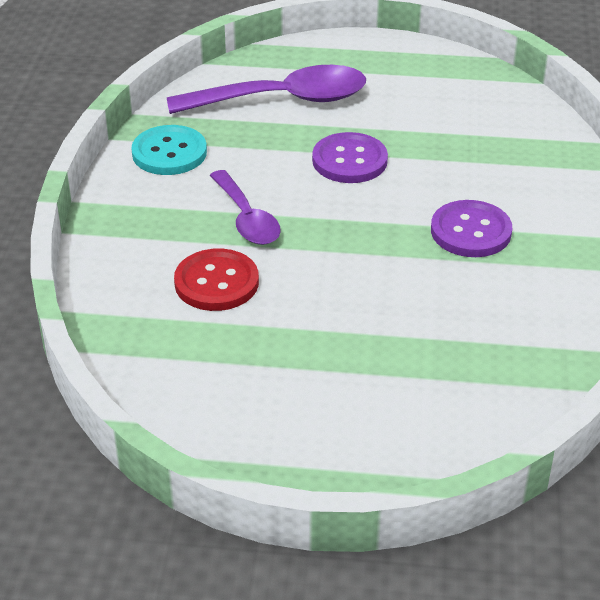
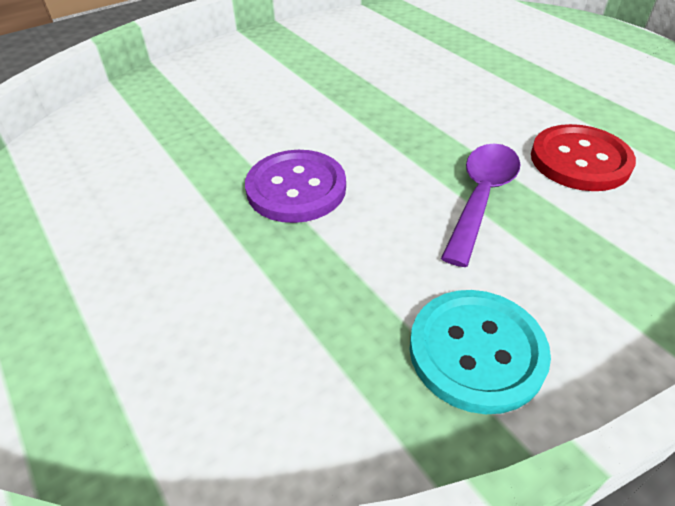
camera: 130 degrees left, 5 degrees up
purple spoon [167,65,366,114] -> none
purple button [431,200,512,257] -> none

